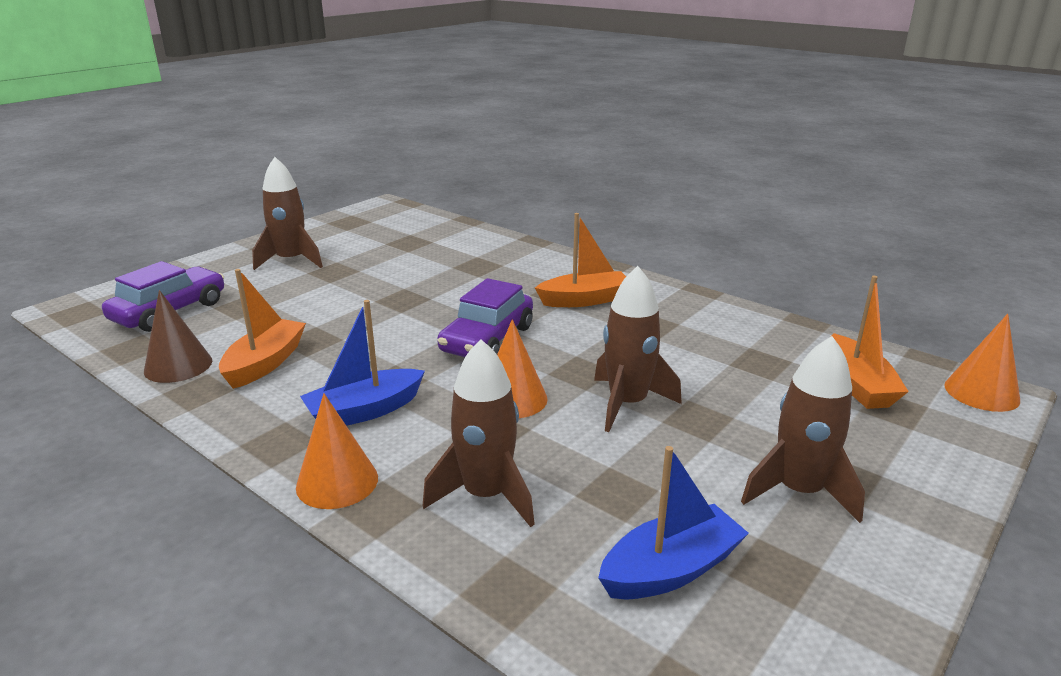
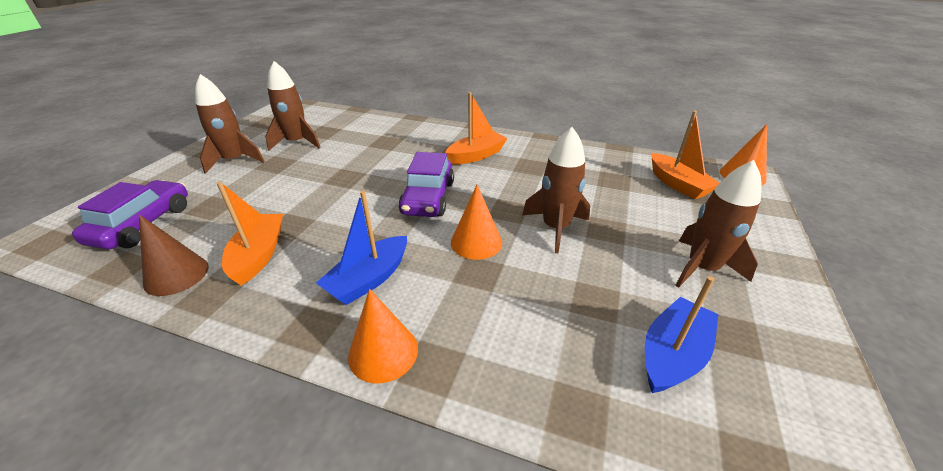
camera: 20 degrees left, 10 degrees up
brown rocket [423,339,535,527] -> brown rocket moved to [265,61,321,151]

